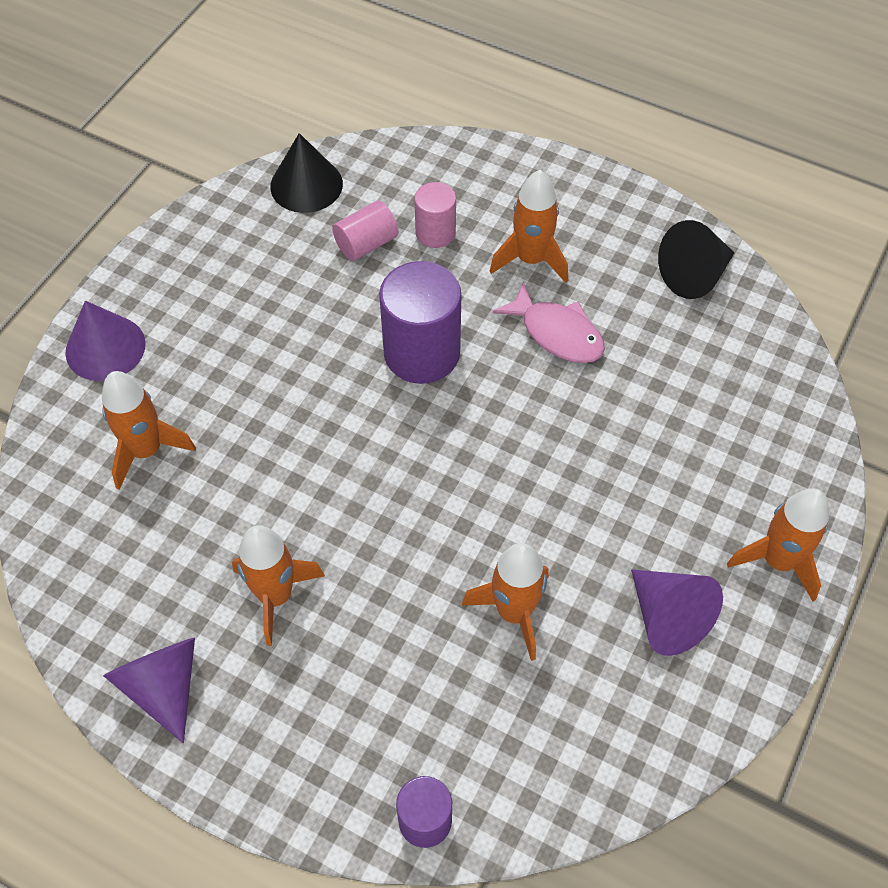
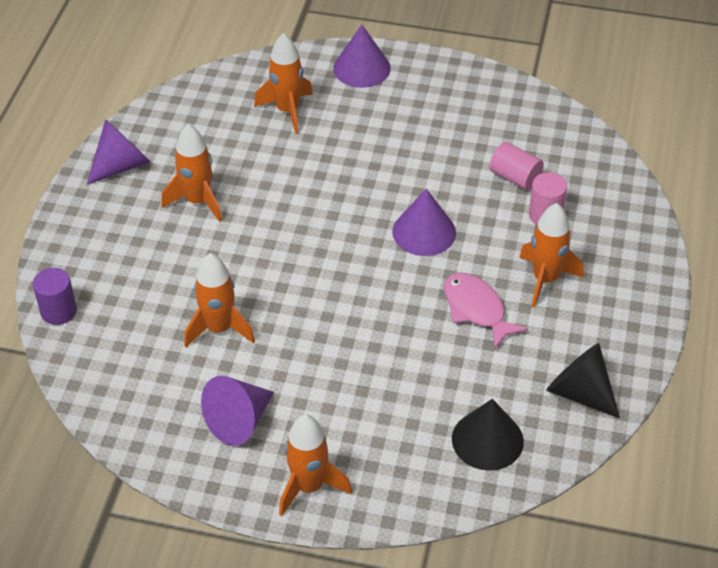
camera: 75 degrees right, 10 degrees down
black cone [270,133,343,213] -> black cone moved to [452,399,524,471]
purple cylinder [379,261,461,384] -> purple cone [392,189,456,256]
pink fish [493,281,605,363] -> pink fish turned 120 degrees clockwise [444,273,529,349]

